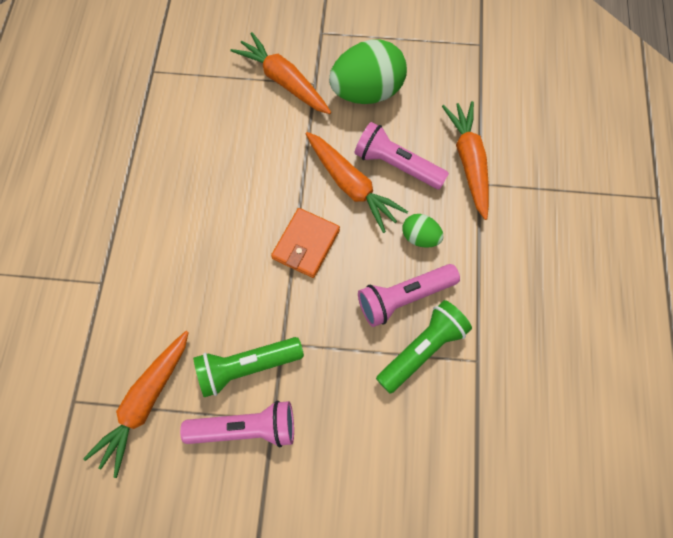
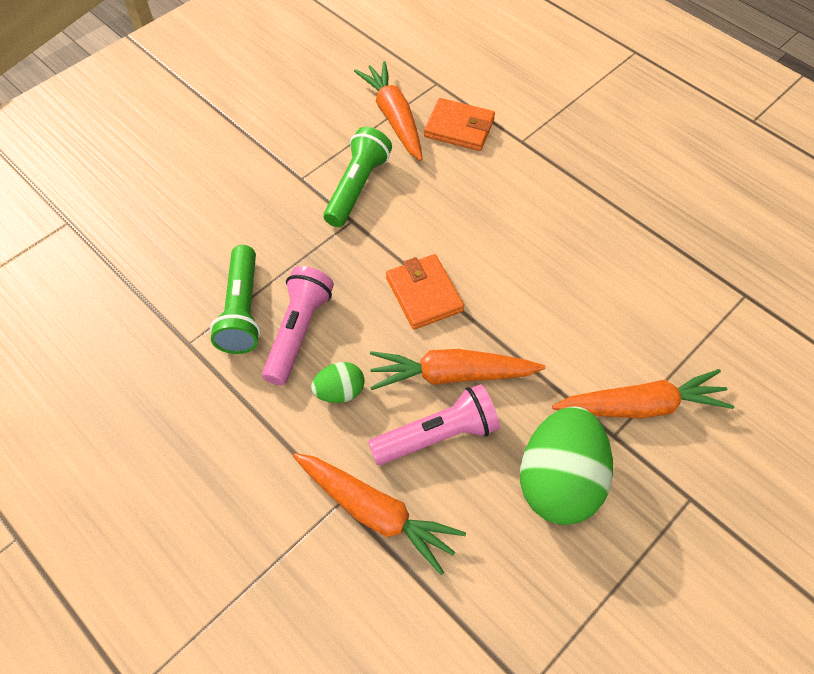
camera: 130 degrees right, 10 degrees down
pink flashlight [180,401,294,447] -> none
none -> orange wallet [424,98,495,151]

